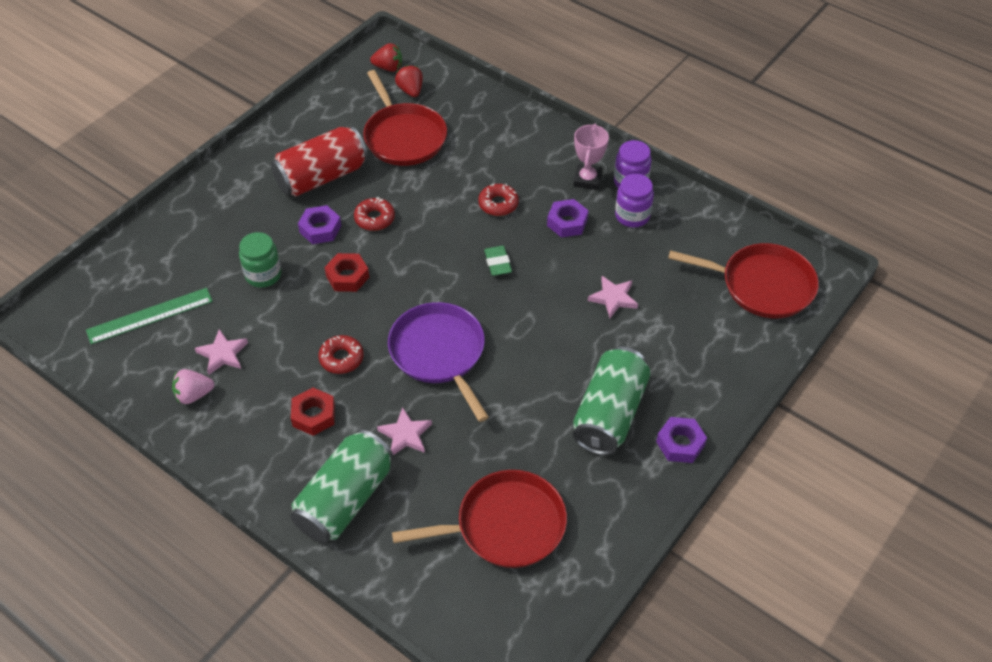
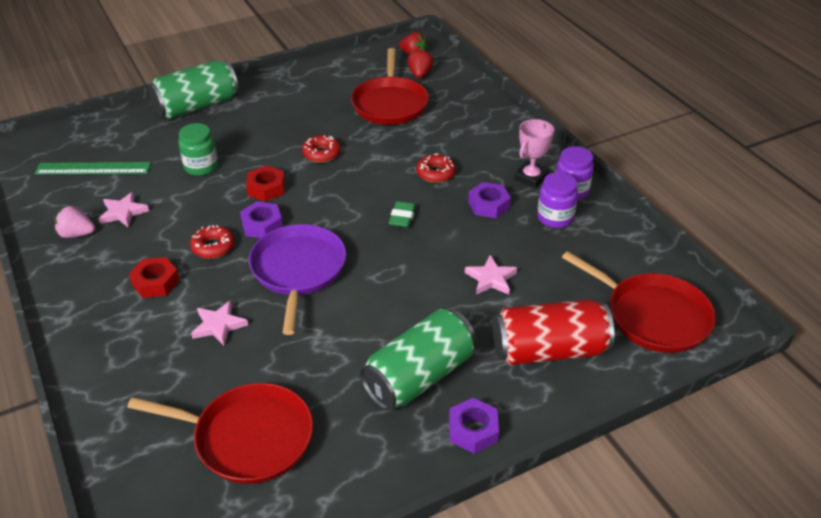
camera: 25 degrees right, 10 degrees down
red can [271,126,368,196] -> red can moved to [493,299,614,365]
green can [290,430,394,543] -> green can moved to [149,60,239,119]
purple nut [298,205,341,244] -> purple nut moved to [240,202,283,238]

